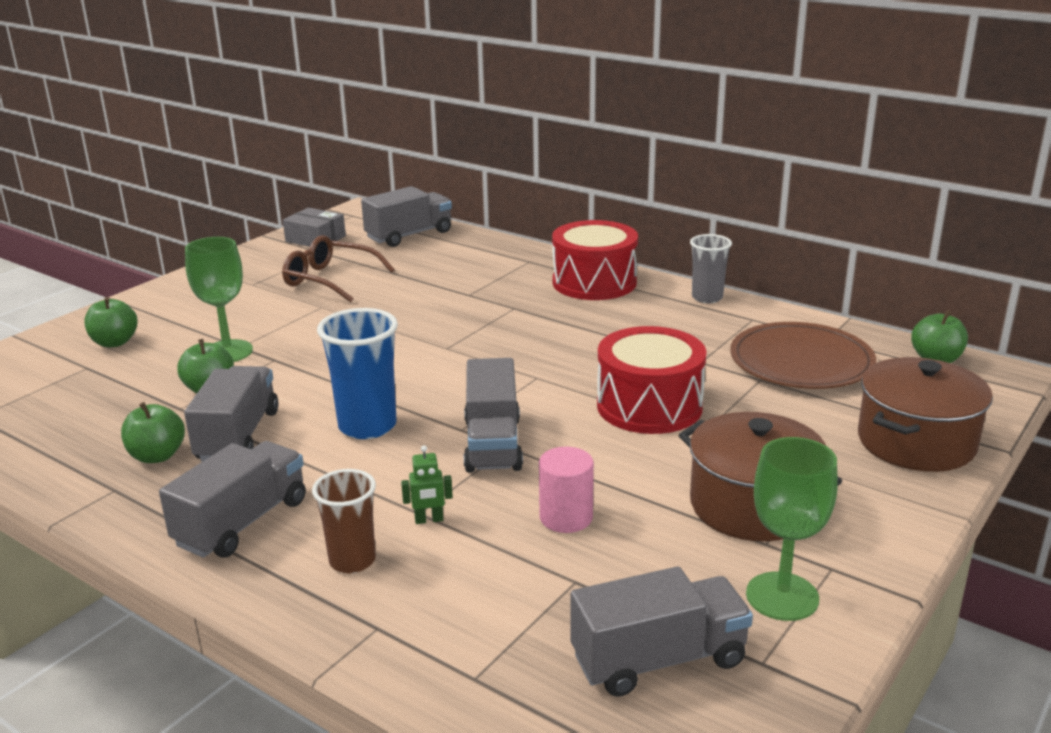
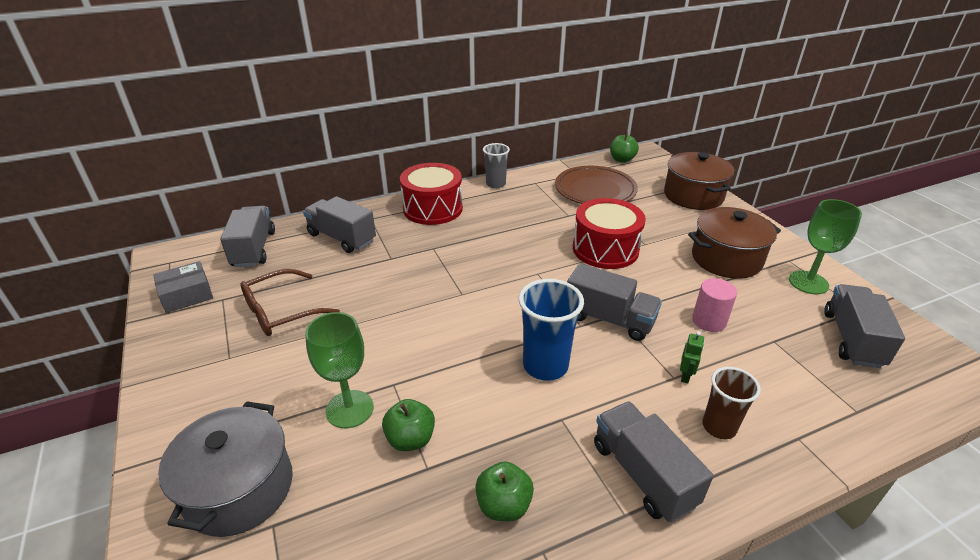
camera: 60 degrees left, 10 degrees up
green apple [84,297,138,347] -> grey pot [158,401,293,537]
grey truck [184,366,279,462] -> grey truck moved to [303,196,376,253]

